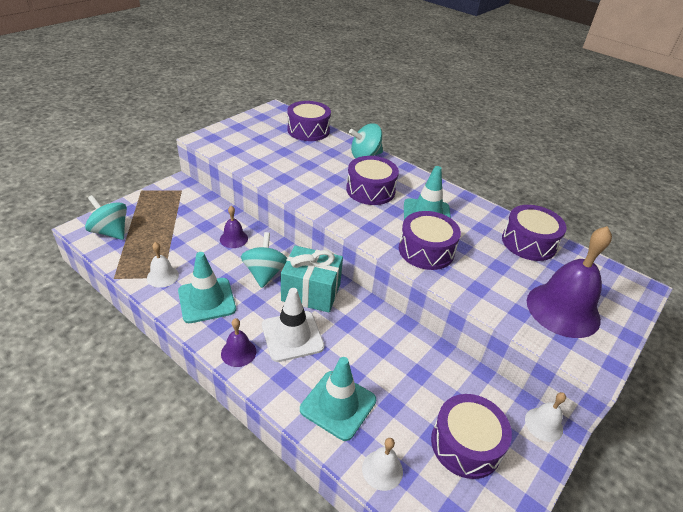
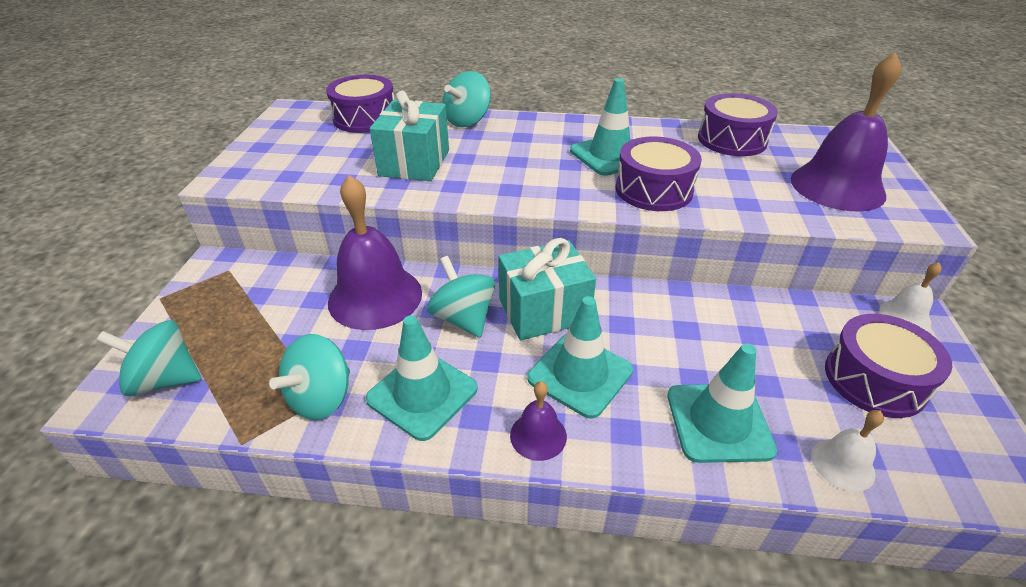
camera: 30 degrees left, 0 degrees up
white bell [147,242,179,288] -> turquoise spinning top [269,334,350,420]
purple bell [220,206,248,248] -> purple bell [328,175,422,330], size x2.08
white traffic cone [262,288,324,362] -> turquoise traffic cone [527,296,633,419]
purple drum [346,156,399,205] -> none
none -> turquoise gift [370,91,449,181]

